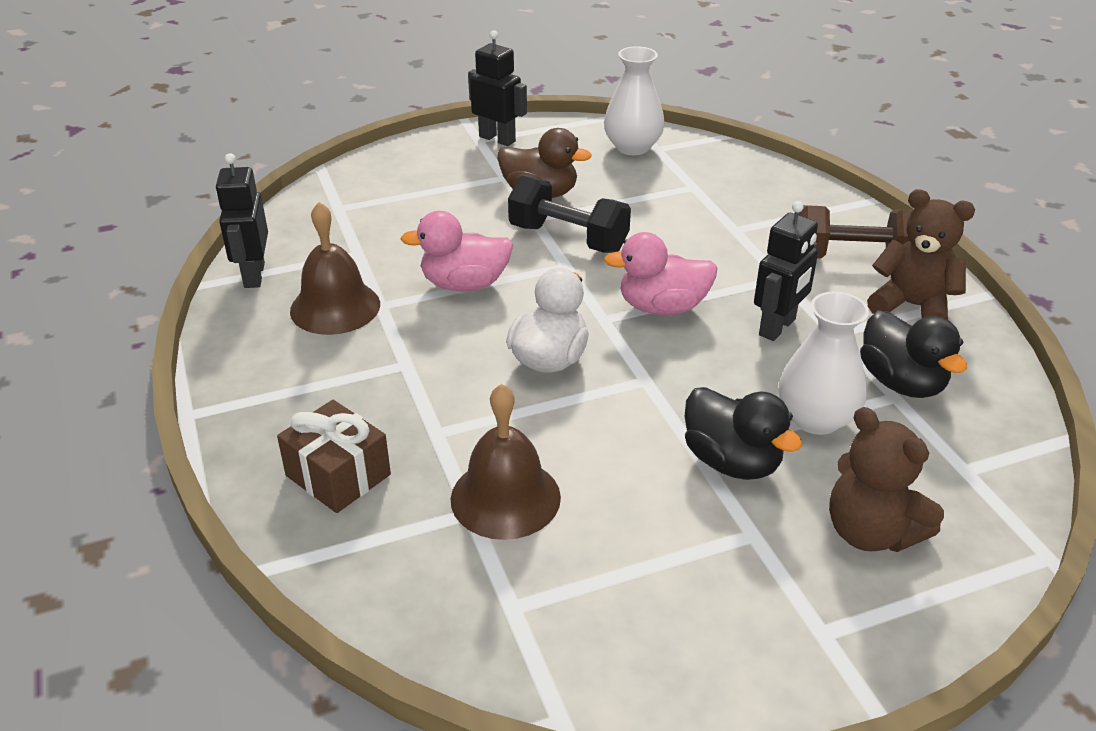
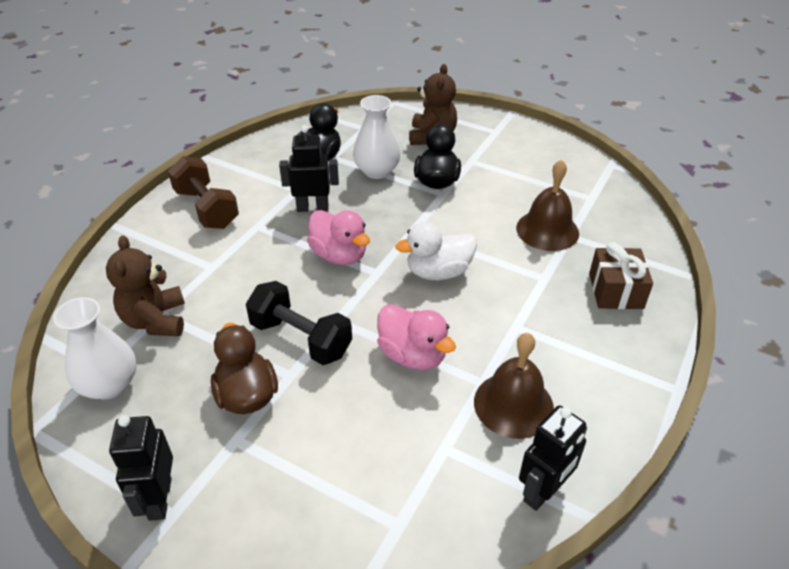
camera: 130 degrees left, 5 degrees up
black dumbbell [508,176,631,253] -> black dumbbell turned 45 degrees counterclockwise [246,281,352,365]
brown teddy bear [867,189,975,320] -> brown teddy bear moved to [106,235,185,336]

